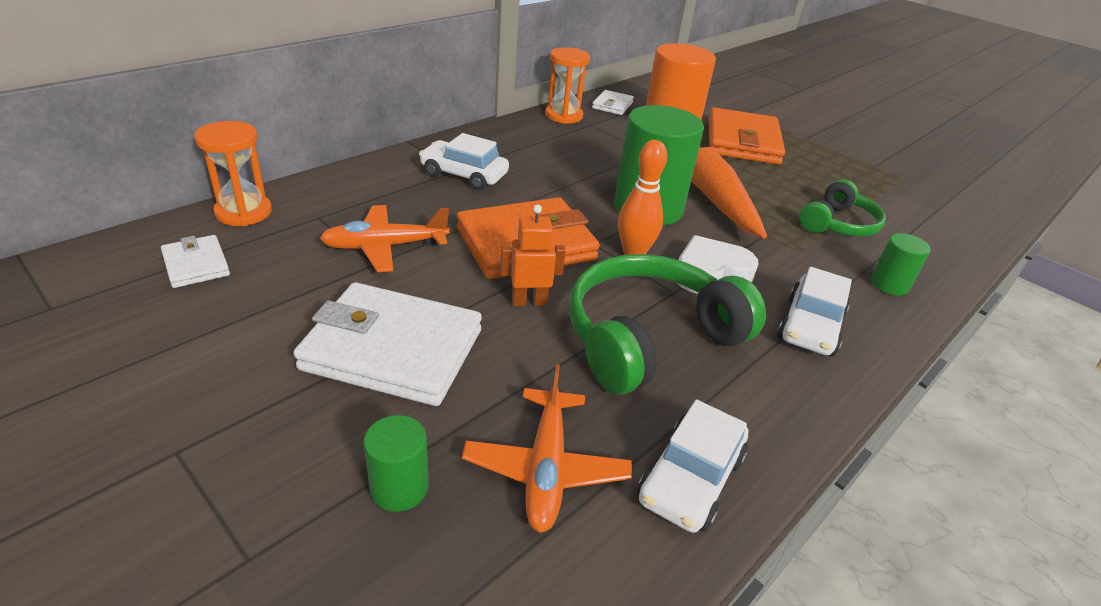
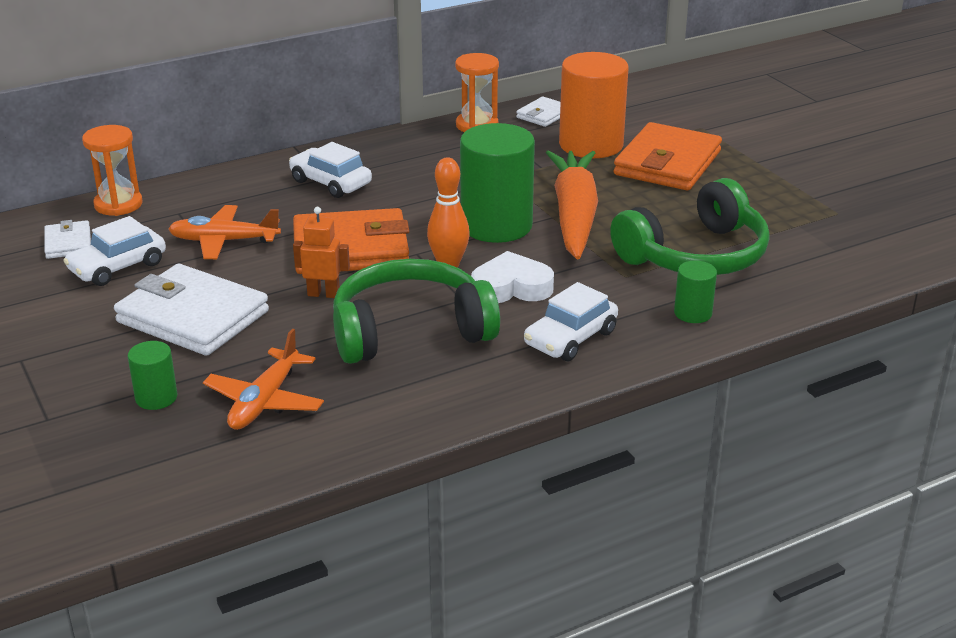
camera: 20 degrees right, 5 degrees down
white car [637,399,748,533] -> white car moved to [63,216,166,286]
green headphones [799,179,886,237] -> green headphones [610,178,770,275], size x1.65

